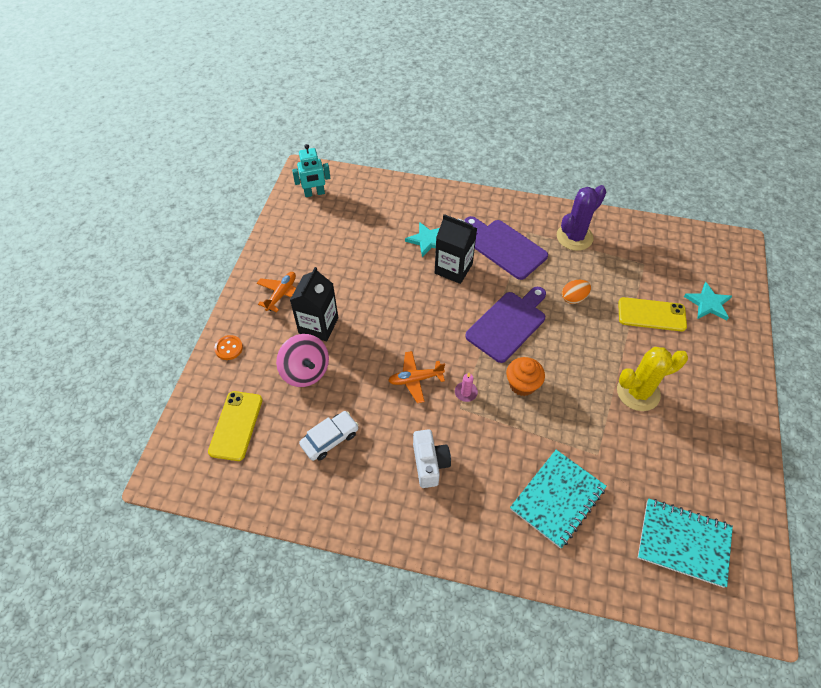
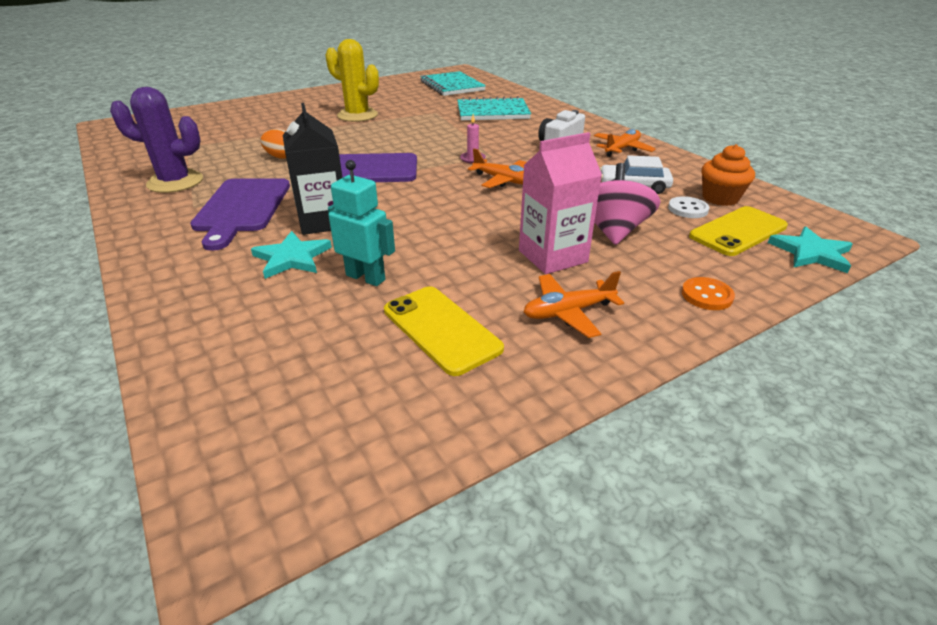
camera: 135 degrees left, 20 degrees down
black carton [290,267,338,341] -> pink carton [519,132,602,274]
turquoise robot [292,144,330,197] -> turquoise robot moved to [328,160,395,286]
orange cupcake [506,357,545,396] -> orange cupcake moved to [702,144,755,206]
yellow phone [618,297,687,331] -> yellow phone moved to [384,286,504,376]
turquoise star [684,282,732,320] -> turquoise star moved to [768,226,853,273]
none -> orange plane [594,129,656,157]
none -> white button [668,196,710,218]

